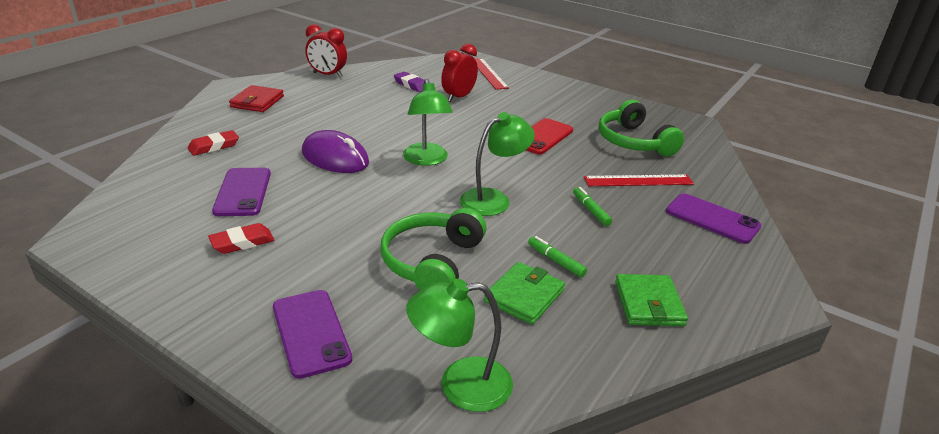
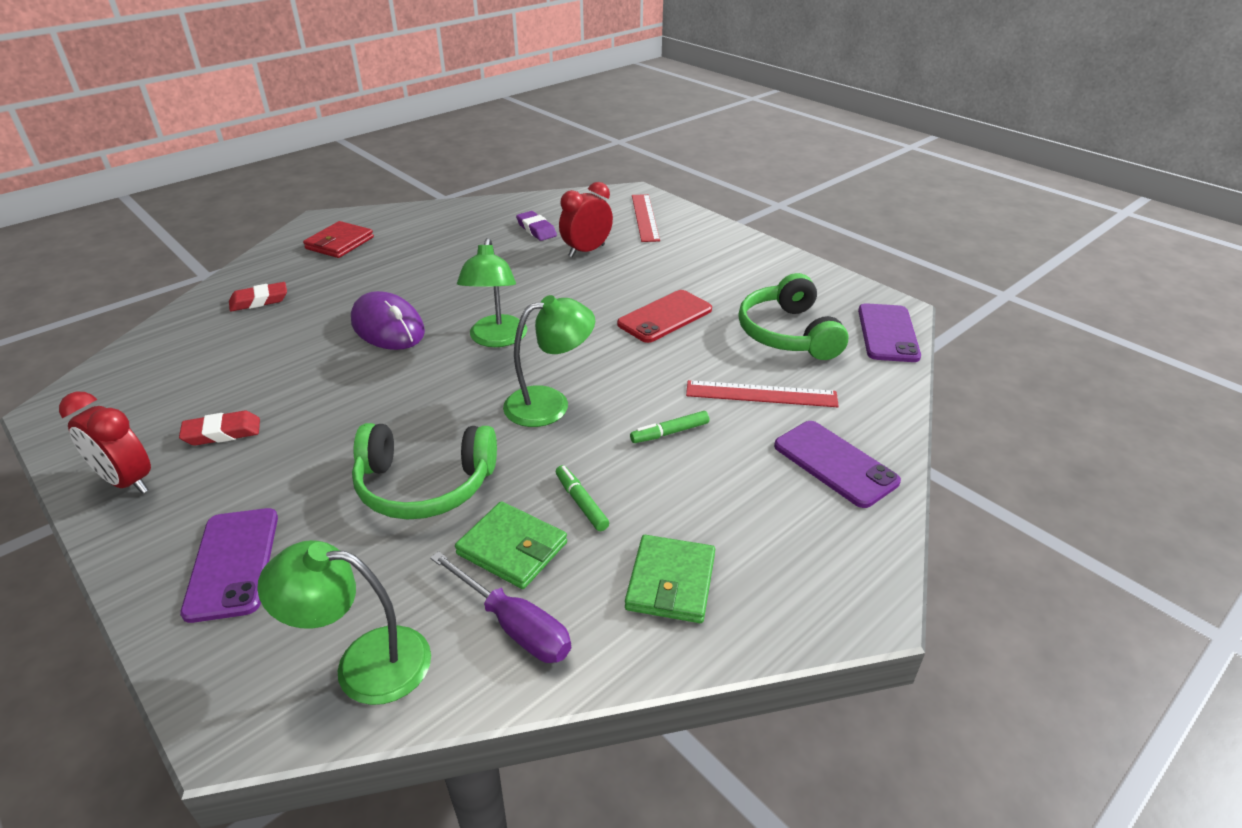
camera: 15 degrees right, 5 degrees up
purple phone [212,168,271,216] -> purple phone moved to [858,303,921,362]
red clock [305,24,347,77] -> red clock moved to [59,392,151,494]
green headphones [380,208,486,291] -> green headphones turned 120 degrees counterclockwise [352,423,497,520]
green wallet [484,262,565,325] -> green wallet turned 75 degrees clockwise [455,501,567,589]
green marker [573,187,612,226] -> green marker turned 105 degrees counterclockwise [630,411,709,443]
none -> purple screwdriver [430,551,571,663]

